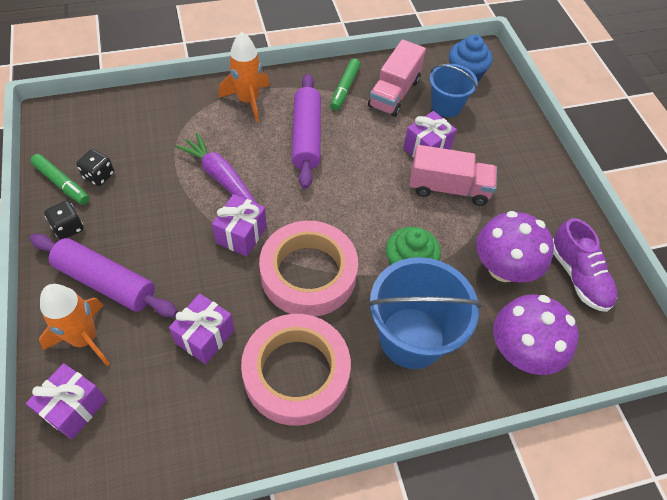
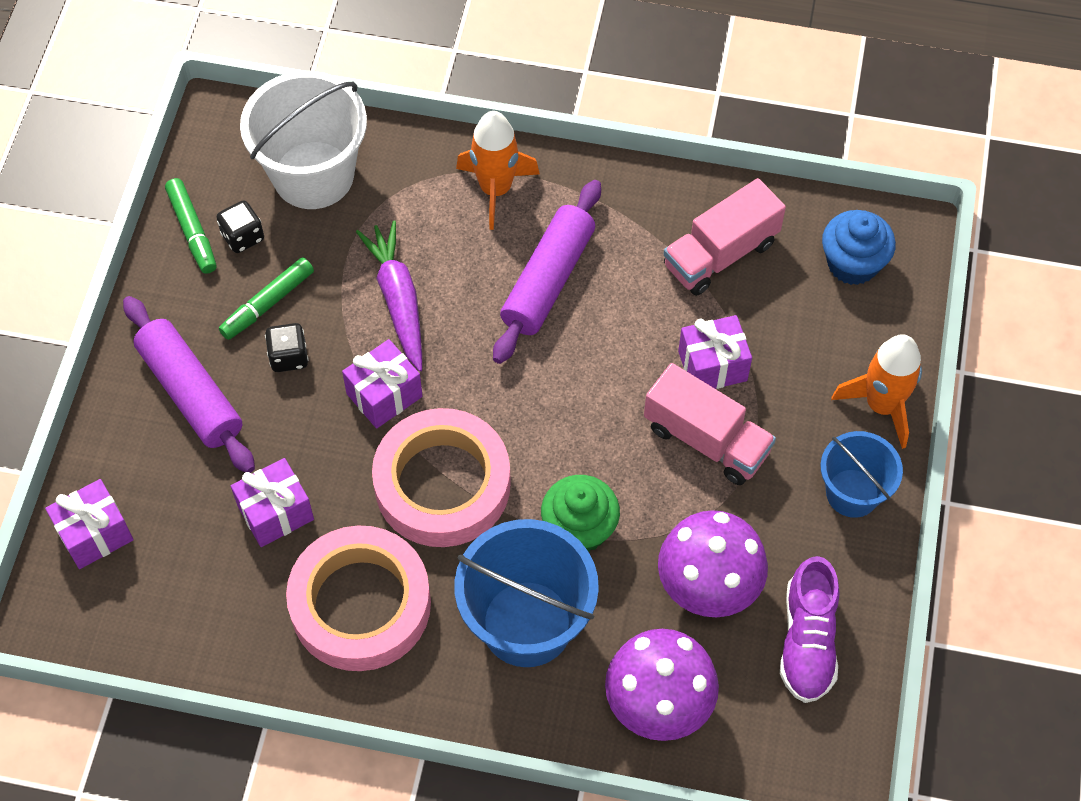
camera: 30 degrees right, 5 degrees up
orange rocket [39,284,110,366] -> orange rocket moved to [831,334,922,449]
black dice [44,201,84,240] -> black dice moved to [265,323,308,372]
green marker [330,59,360,111] -> green marker moved to [219,257,314,340]
blue bucket [430,64,478,117] -> blue bucket moved to [821,431,903,518]
none -> white bucket [240,71,367,209]

